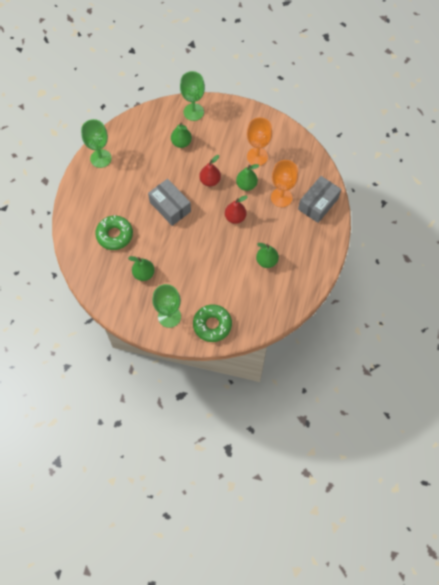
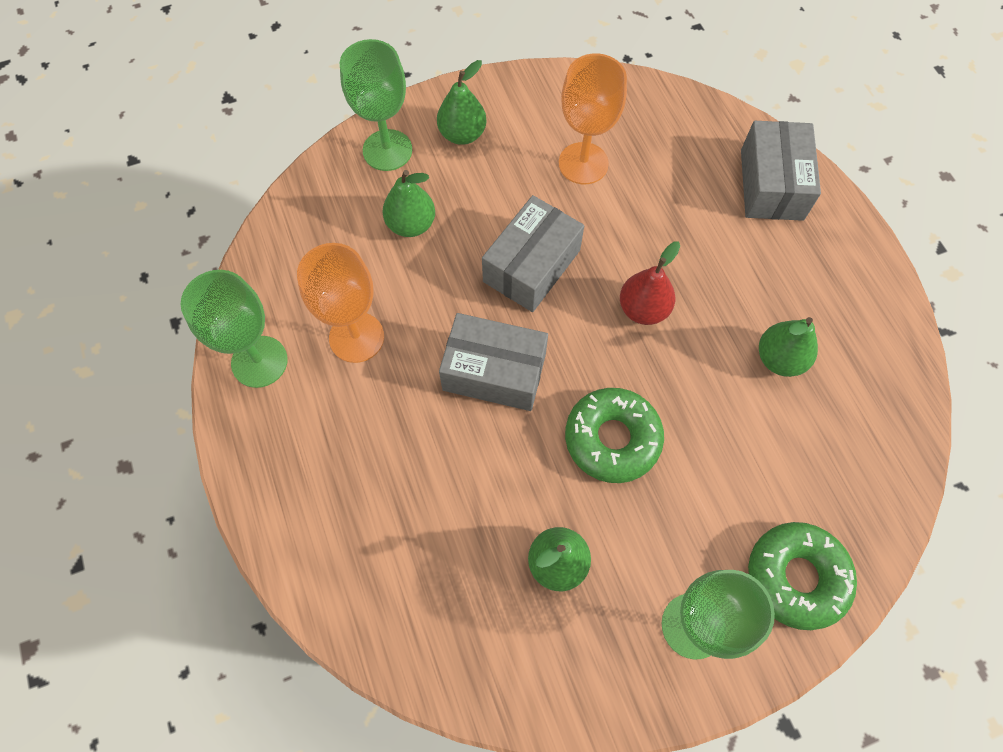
camera: 35 degrees left, 0 degrees up
green donut [95,215,133,250] -> green donut moved to [565,388,664,483]
red pear [199,155,221,187] -> grey box [482,195,584,312]
green pear [236,164,260,191] -> green pear moved to [437,60,487,145]
orange goblet [271,160,298,207] -> orange goblet moved to [297,243,384,363]

